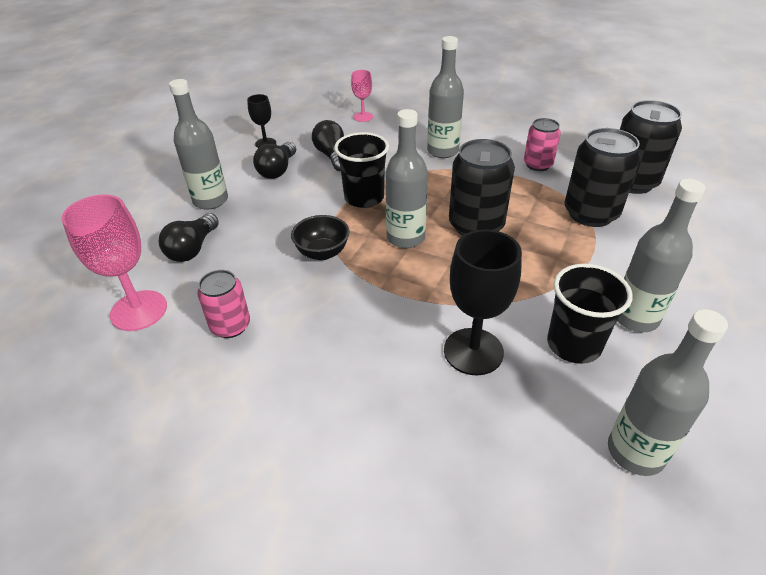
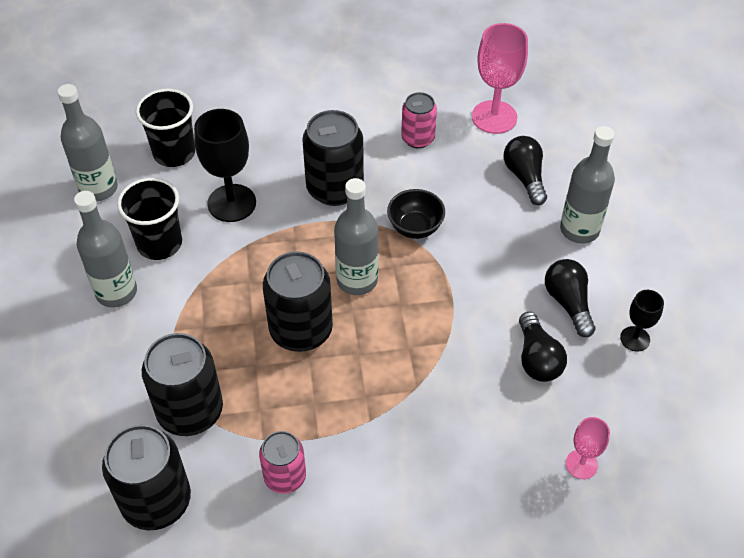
camera: 145 degrees right, 10 degrees up
black light bulb [312,120,344,171] -> black light bulb turned 45 degrees clockwise [519,312,567,382]
black cup [334,132,389,208] -> black cup moved to [136,89,195,167]
grey bottle [427,36,464,158] -> none
none -> black can [302,110,364,206]

